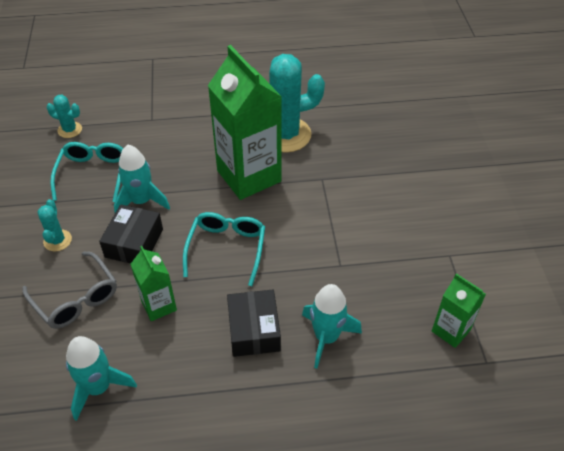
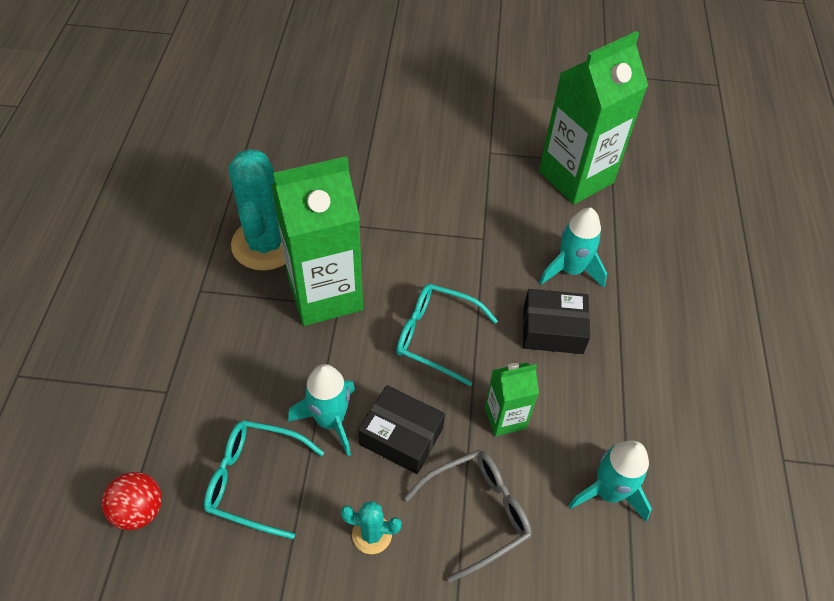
camera: 80 degrees left, 5 degrees up
turquoise cactus [47,95,82,138] -> red ball [102,472,162,530]
green carton [432,273,486,348] -> green carton [539,31,648,204], size x2.01

